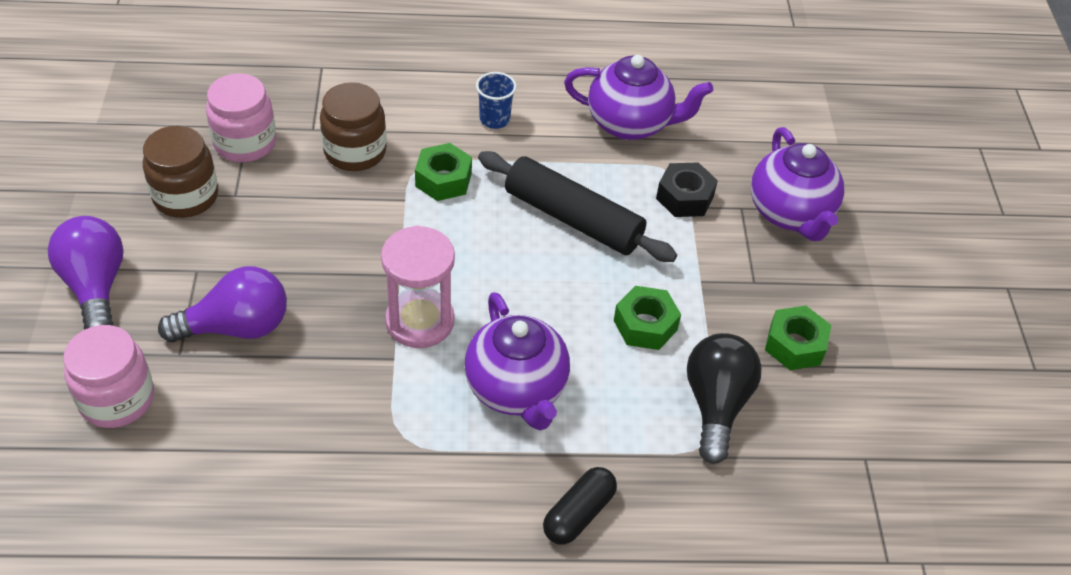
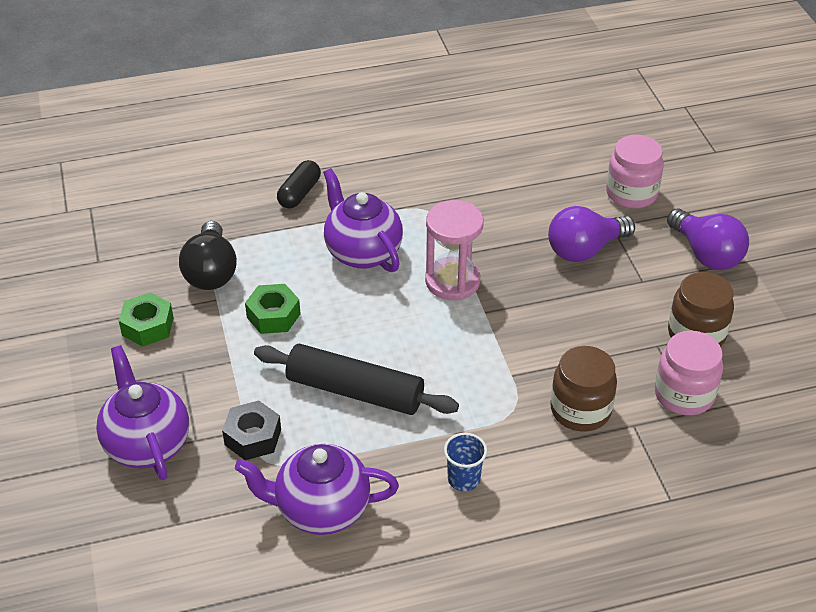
camera: 170 degrees right, 5 degrees down
green nut [415,143,472,201] -> none

